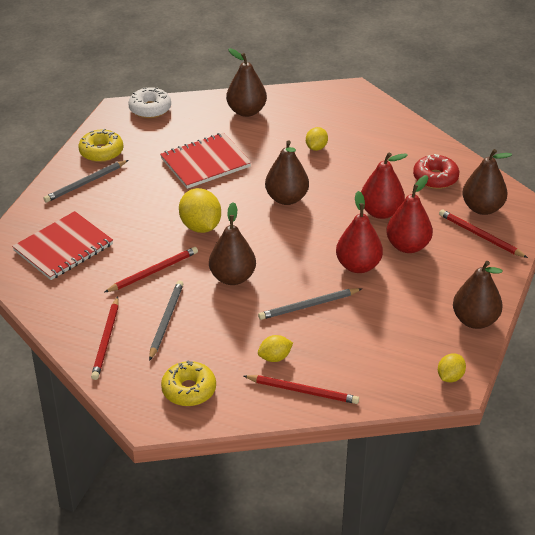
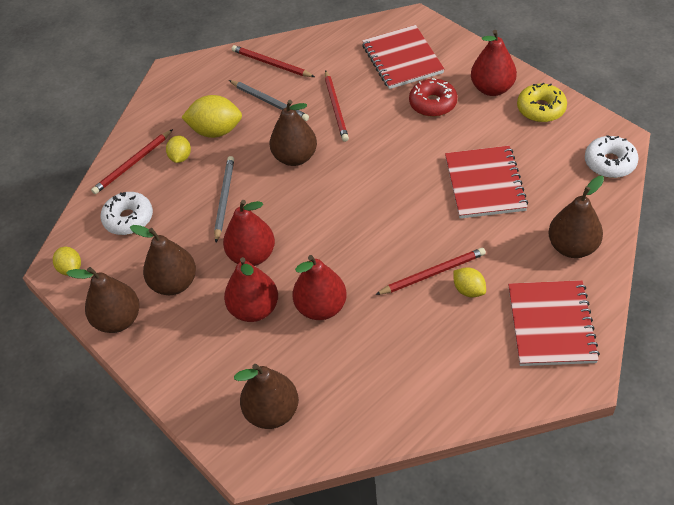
camera: 120 degrees right, 10 degrees up
grey pencil [43,160,128,203] -> red pear [471,30,517,96]
yellow donut [161,361,216,406] -> none
yellow lemon [179,188,221,233] -> yellow lemon moved to [181,95,242,138]
brown pear [265,140,309,205] -> brown pear moved to [130,225,196,295]
red donut [413,154,459,189] -> red donut moved to [409,78,457,117]
red pencil [439,209,528,258] -> red pencil moved to [375,248,486,295]
none -> white donut [101,192,153,235]
none -> red notebook [508,280,600,366]

